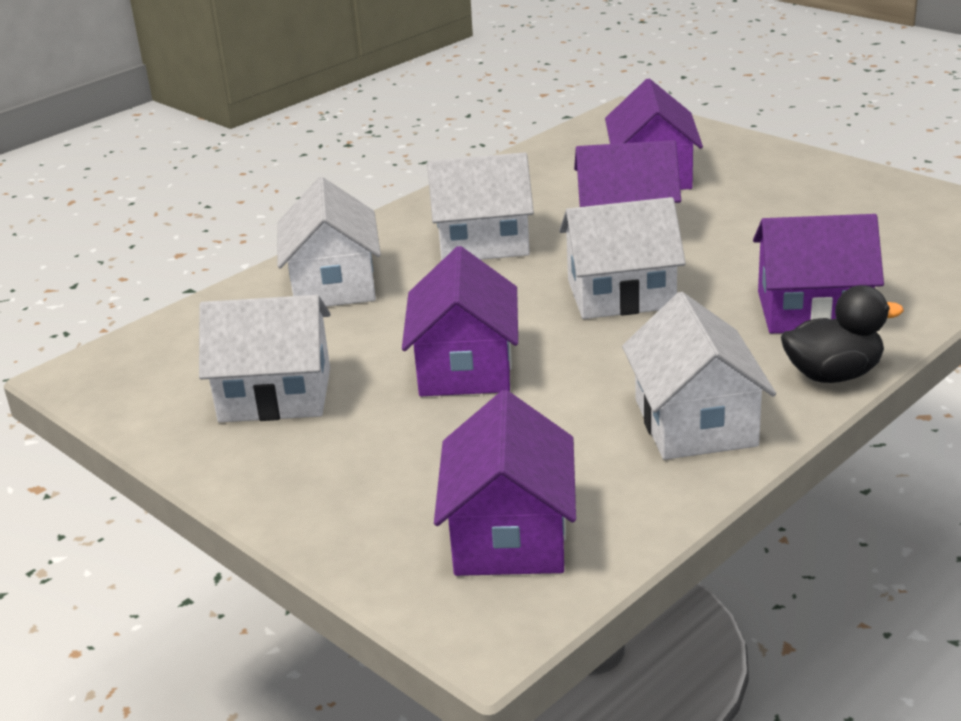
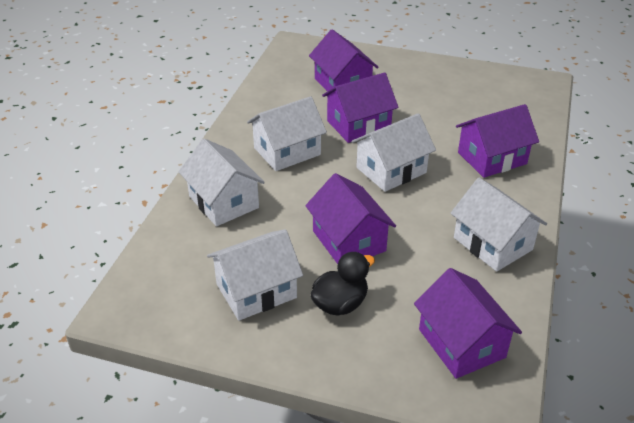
camera: 30 degrees left, 10 degrees up
black duck [781,285,904,383] -> black duck moved to [310,252,375,316]

